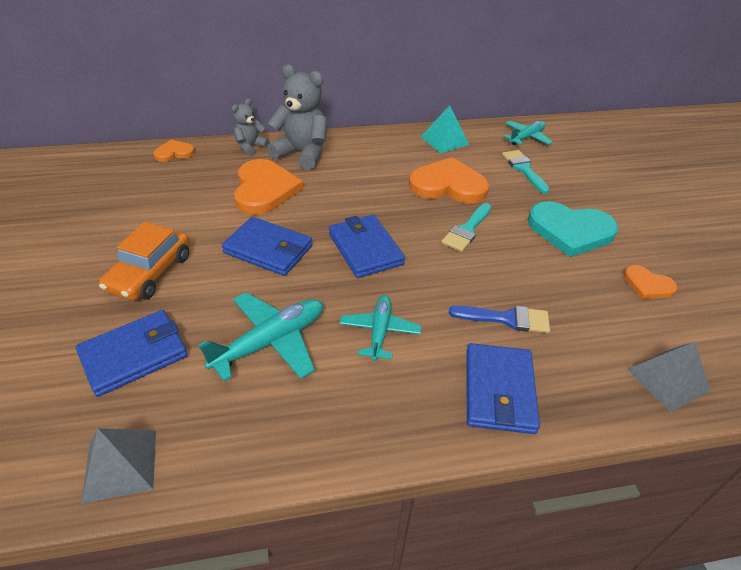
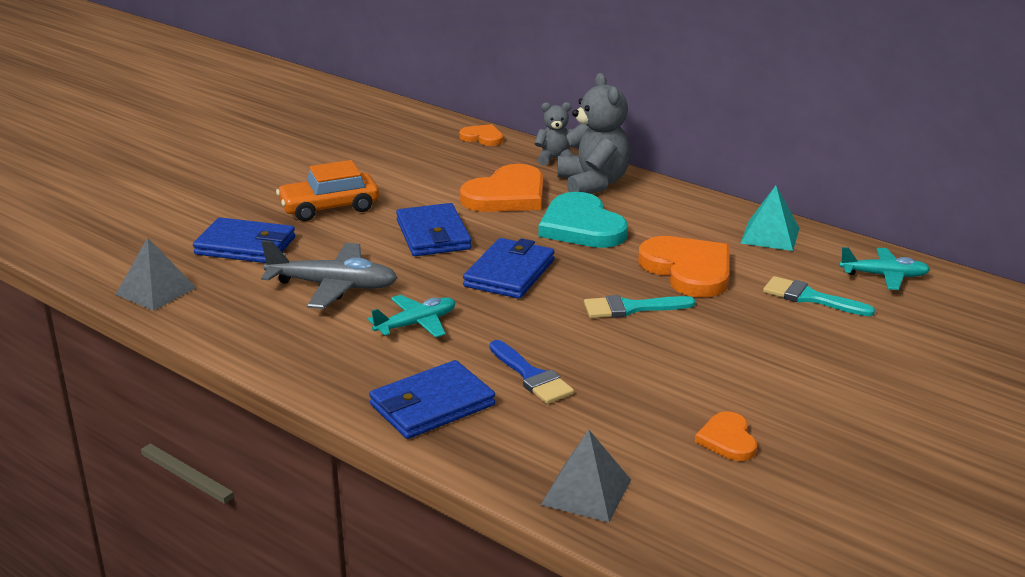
camera: 50 degrees right, 15 degrees down
turquoise plane [198,292,323,381] -> grey plane [261,240,398,309]
turquoise brush [502,150,550,194] -> turquoise brush turned 90 degrees counterclockwise [763,276,875,316]
turquoise heart [528,201,618,257] -> turquoise heart moved to [538,192,628,248]

